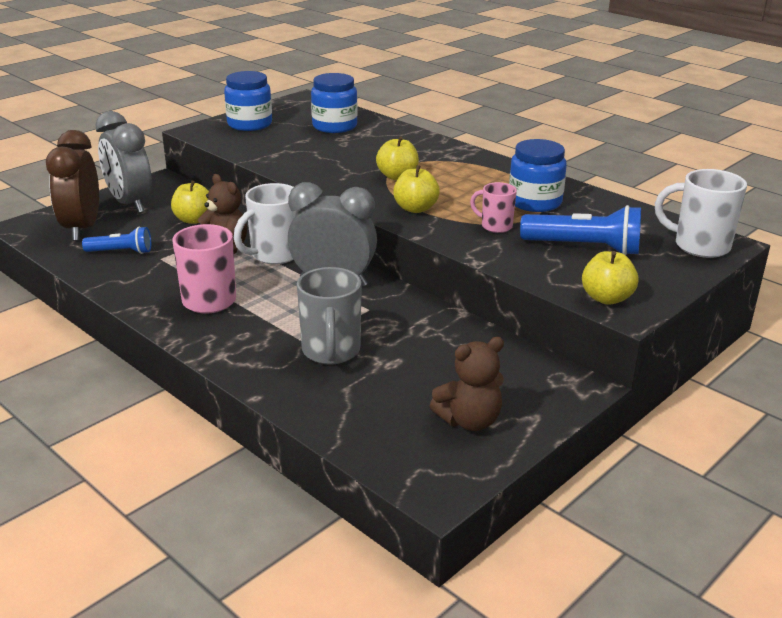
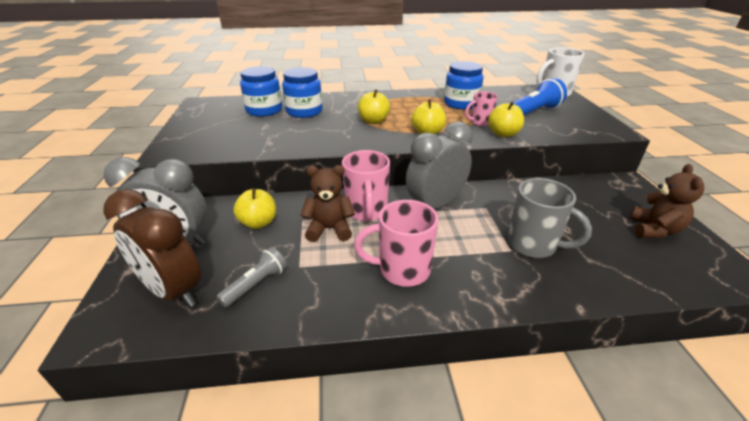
camera: 50 degrees left, 5 degrees up
blue flashlight [82,227,151,254] -> grey flashlight [216,247,287,307]
blue jar [224,71,272,131] -> blue jar moved to [282,67,322,118]
white mug [234,183,300,264] -> pink mug [342,150,390,221]
yellow apple [582,251,639,305] -> yellow apple moved to [488,102,524,137]

